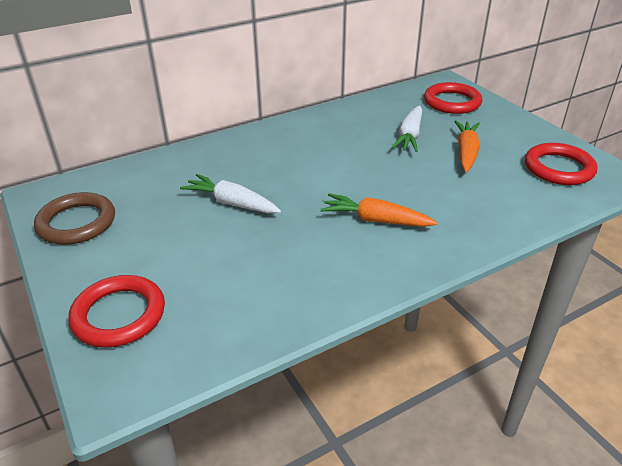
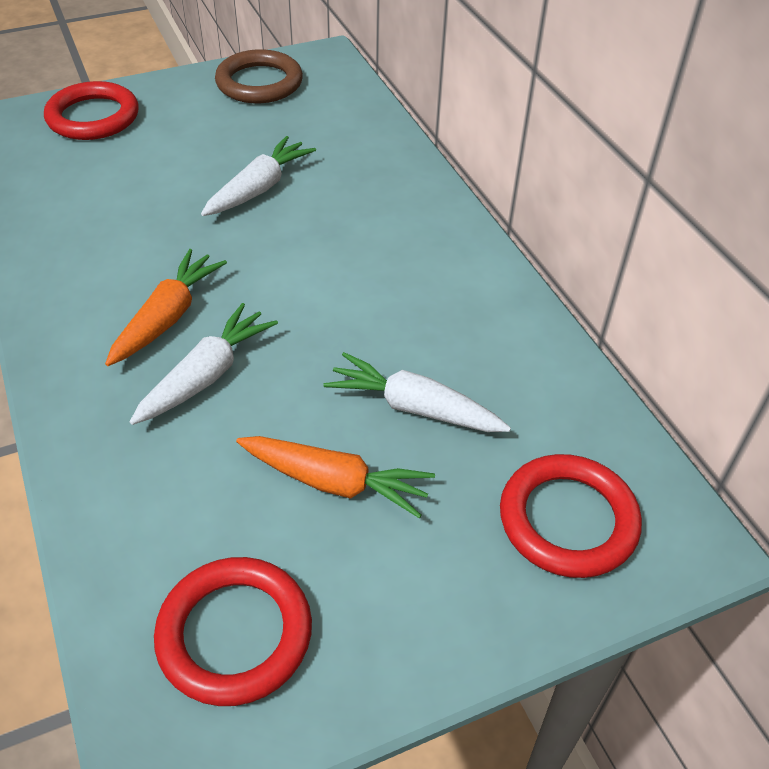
camera: 95 degrees right, 10 degrees up
none -> white carrot [130,303,278,425]

